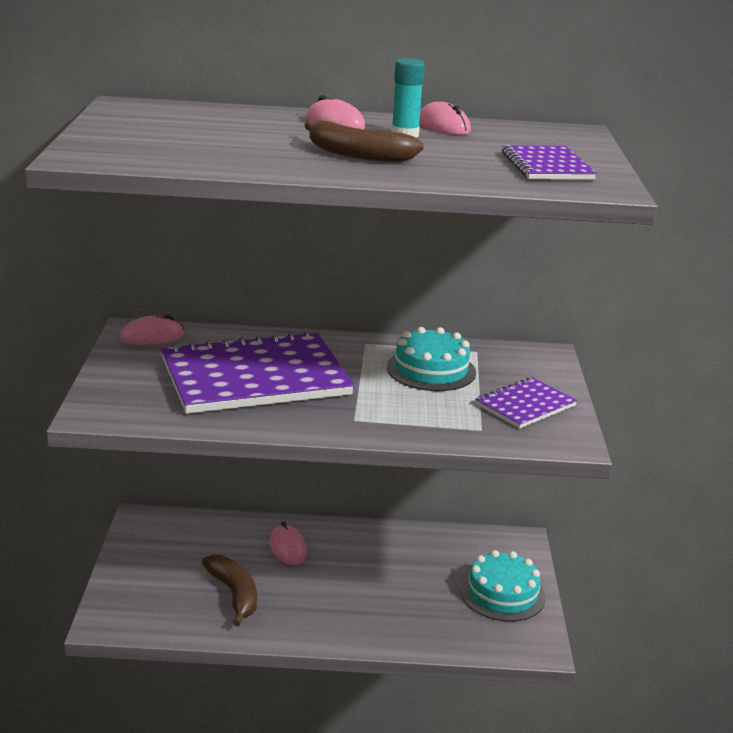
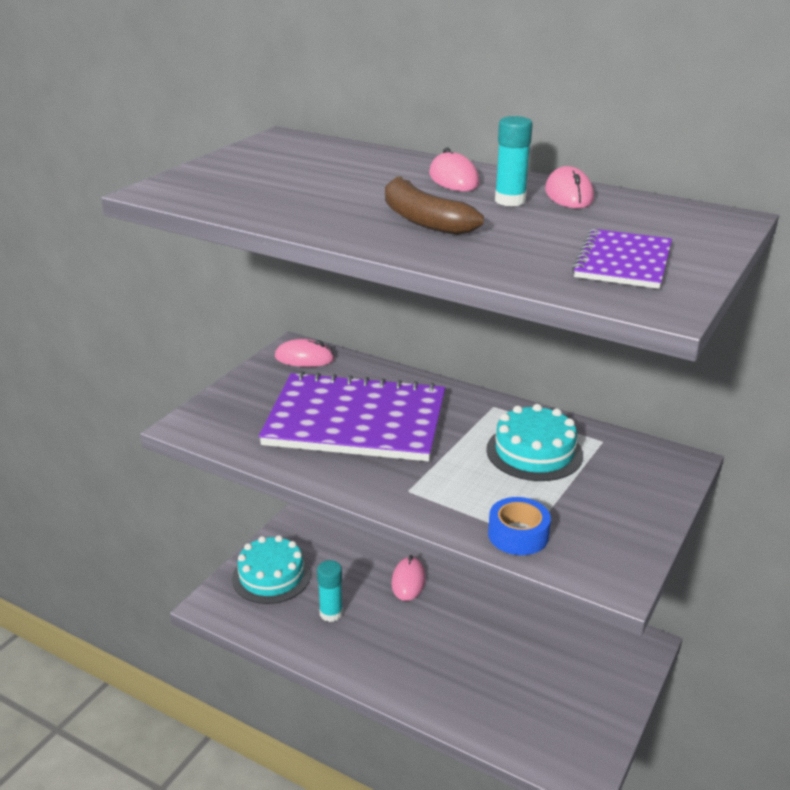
camera: 30 degrees right, 5 degrees up
brown banana [202,555,257,626] -> turquoise glue stick [317,560,343,622]
turquoise cake [461,550,546,622] -> turquoise cake moved to [232,535,311,604]
purple notebook [475,377,577,429] -> none
none -> blue tape [488,497,551,555]

